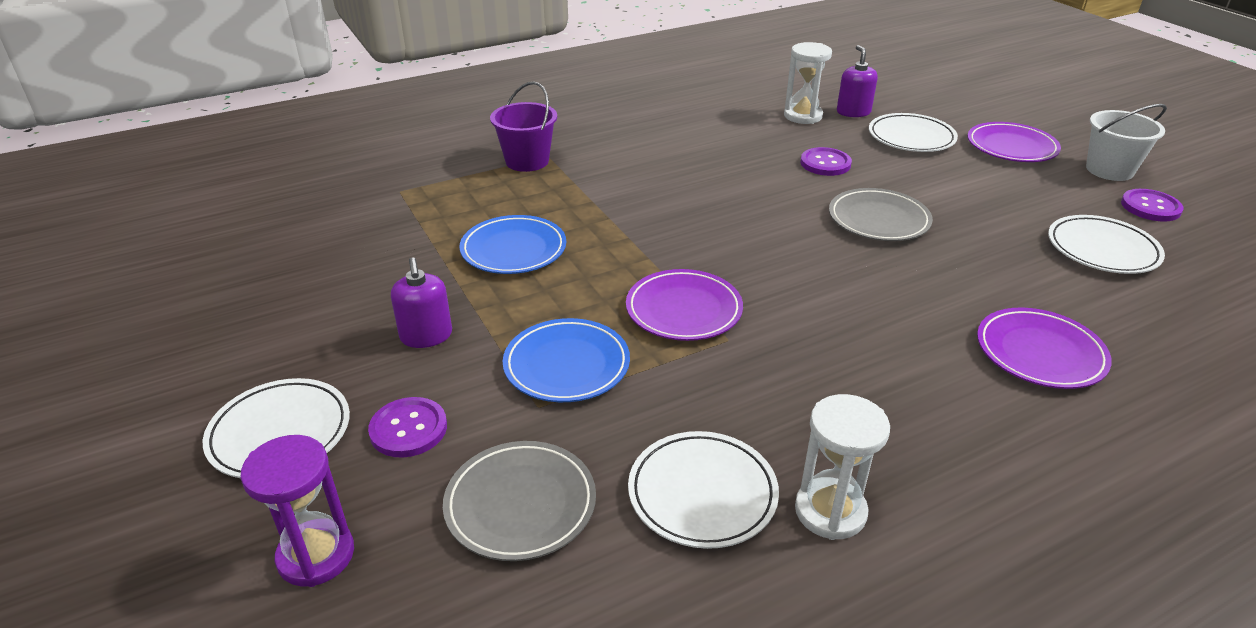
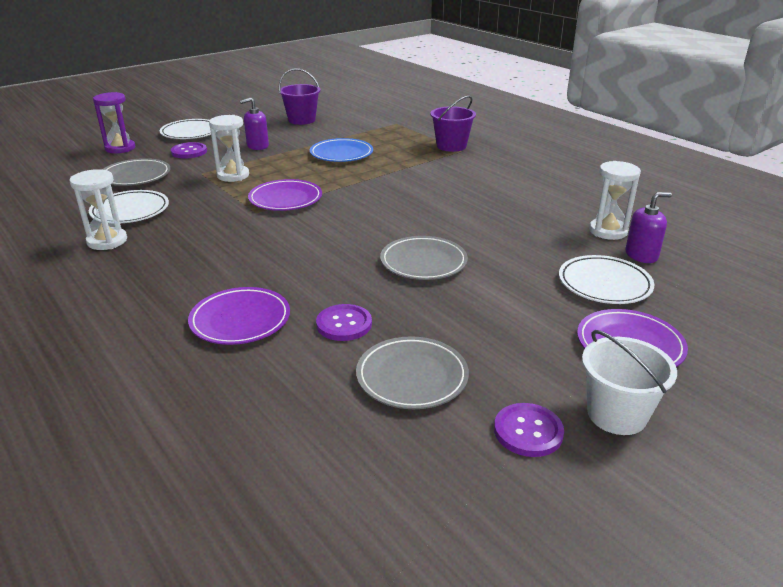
camera: 80 degrees right, 5 degrees down
blue plate [503,318,630,402] -> white hourglass [209,115,249,182]
purple button [800,147,852,176] -> purple button moved to [316,304,372,341]
white plate [1048,215,1165,274] -> grey plate [356,336,469,409]
none -> purple bucket [279,69,321,125]

